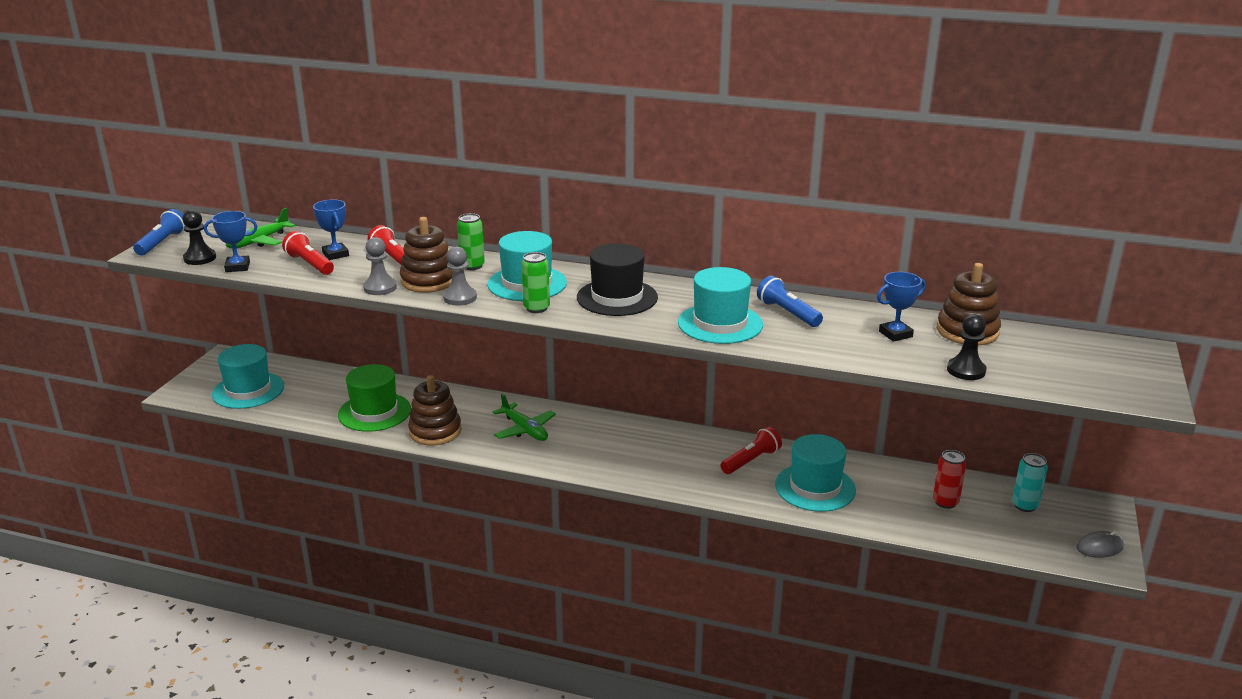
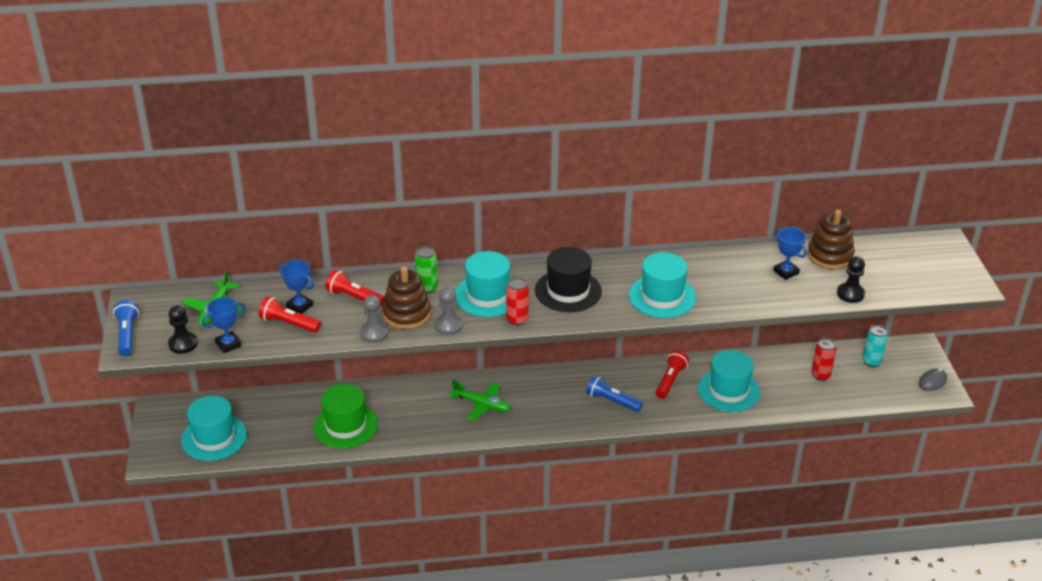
camera: 25 degrees left, 10 degrees up
brown stacking toy [408,375,461,446] -> none
green can [521,252,550,313] -> red can [506,277,529,325]
blue flashlight [757,276,823,327] -> blue flashlight moved to [586,375,643,412]
blue trophy [877,272,926,342] -> blue trophy turned 75 degrees counterclockwise [773,227,806,280]

